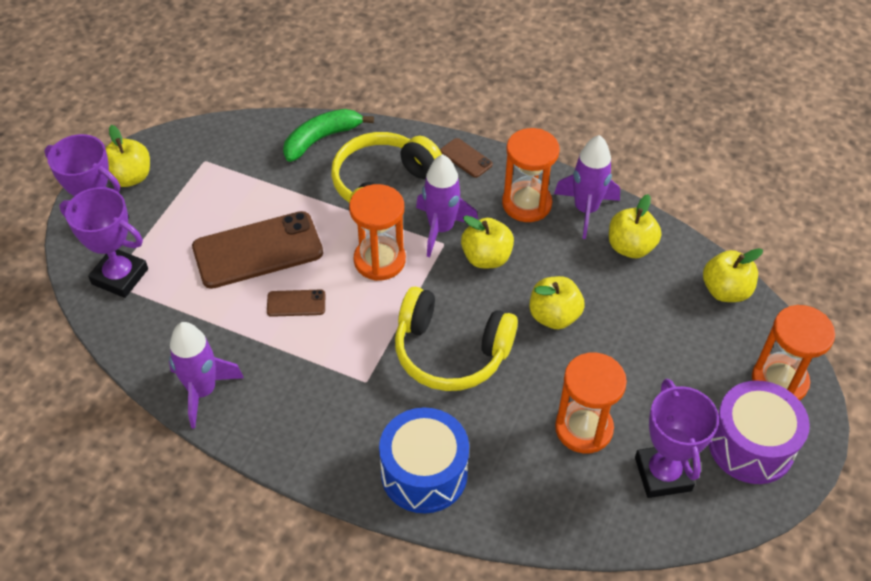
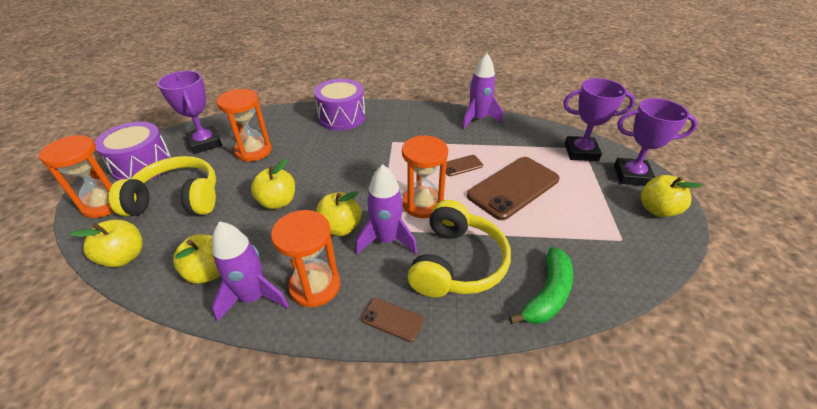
camera: 160 degrees right, 10 degrees down
blue drum [379,407,469,513] -> purple drum [314,79,366,131]
yellow headphones [395,287,518,391] -> yellow headphones moved to [109,156,216,216]

